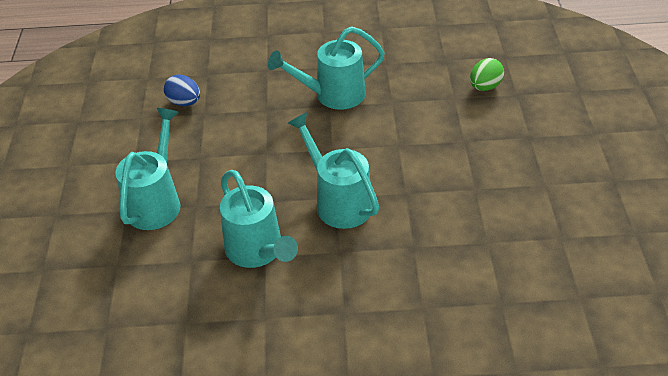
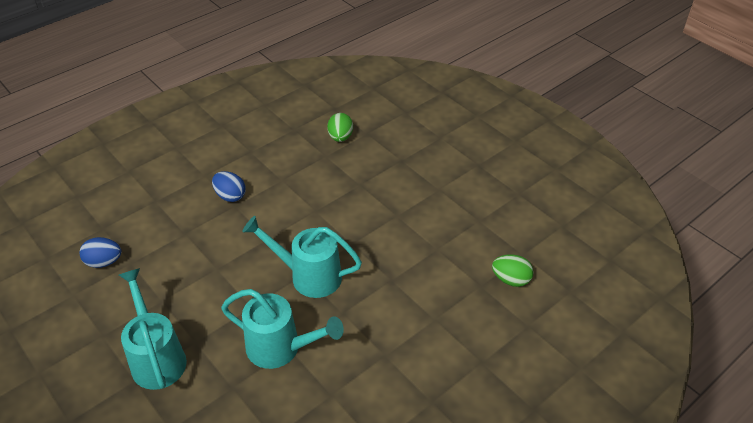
camera: 40 degrees left, 0 degrees up
turquoise watering can [268,26,385,110] -> blue egg [212,171,246,202]
none -> green egg [492,254,534,287]

